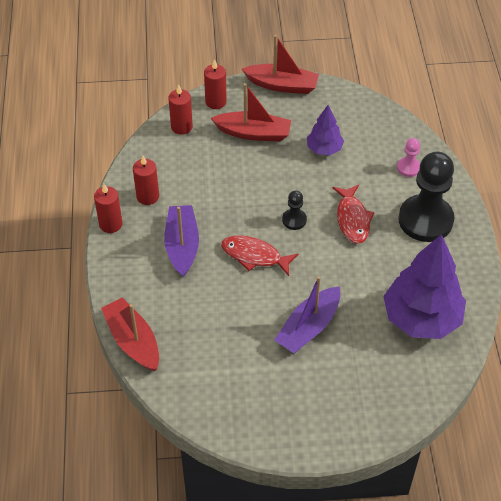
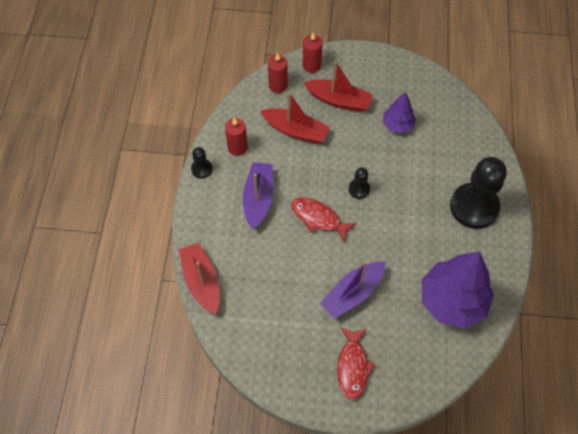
camera: 10 degrees right, 10 degrees up
red candle [94,184,123,233] -> black pawn [191,147,213,179]
red boat [242,35,319,94] -> red boat moved to [260,92,330,144]
red fish [332,185,374,244] -> red fish moved to [337,327,375,400]
pink pawn [397,138,420,177] -> none

